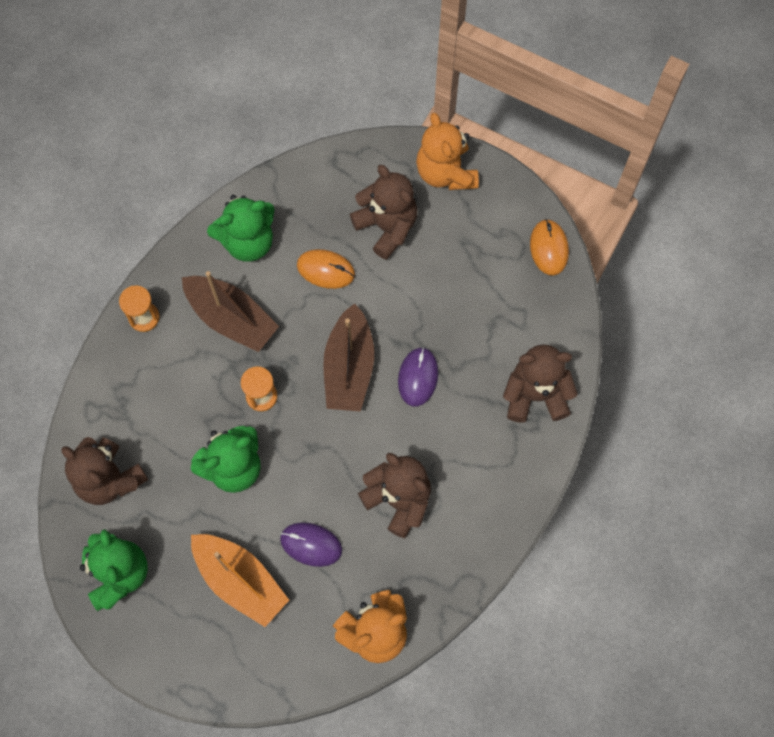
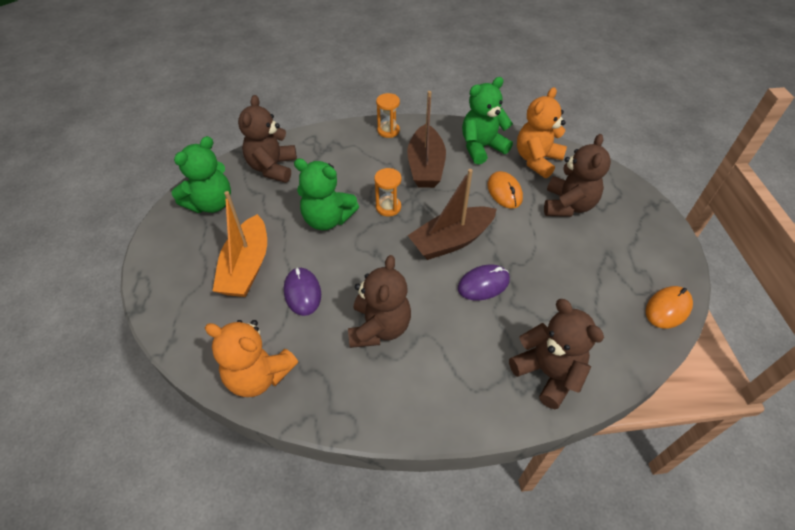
camera: 55 degrees right, 20 degrees down
green teddy bear [207,195,274,262] -> green teddy bear turned 120 degrees clockwise [462,77,513,165]
orange teddy bear [416,112,479,190] -> orange teddy bear moved to [517,87,567,178]

